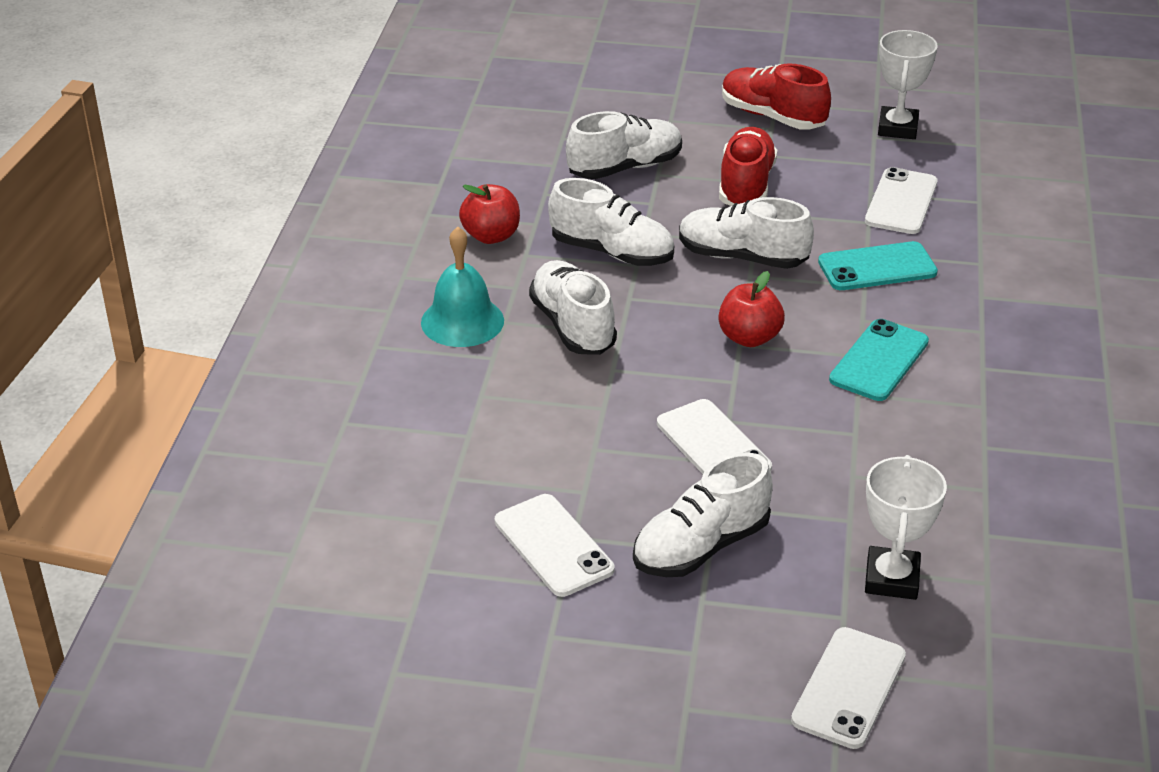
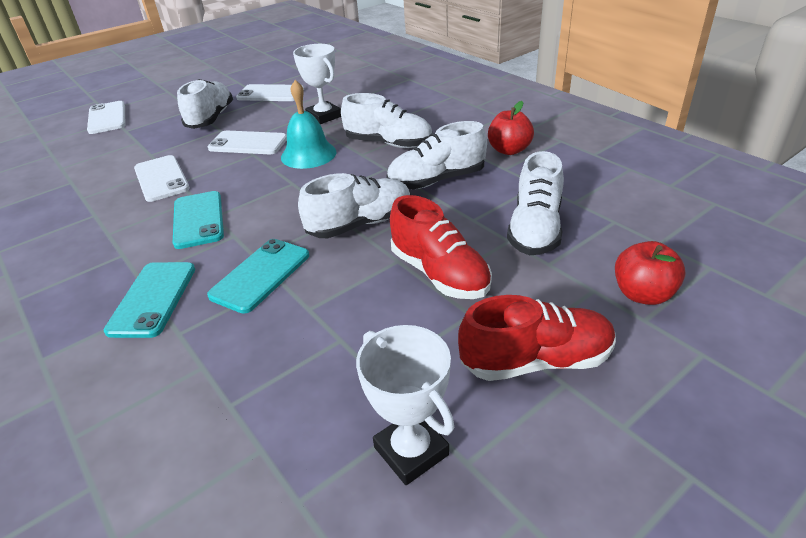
camera: 135 degrees right, 0 degrees up
turquoise bell [421,227,504,347] -> turquoise bell moved to [281,80,336,169]
red apple [719,271,785,347] -> red apple moved to [615,241,686,305]
white phone [865,167,937,234] -> white phone moved to [134,155,190,202]
white trophy [865,455,947,600] -> white trophy moved to [293,44,341,124]
none -> turquoise phone [104,262,195,338]

